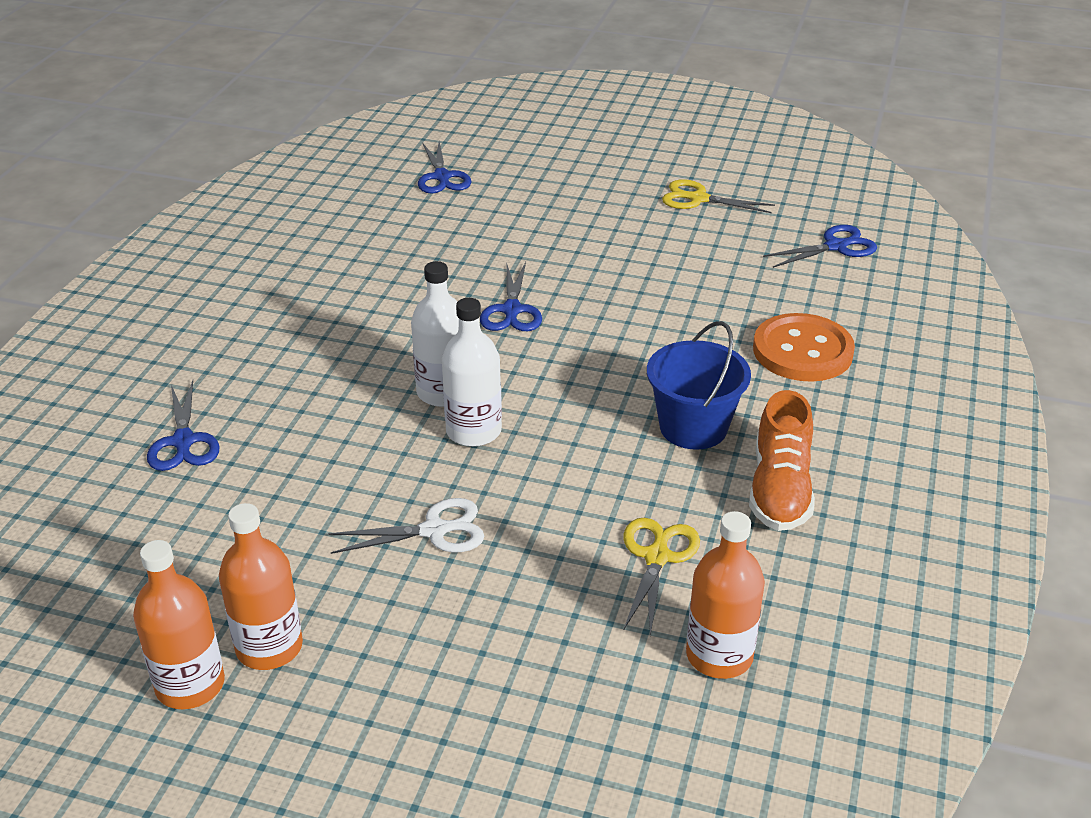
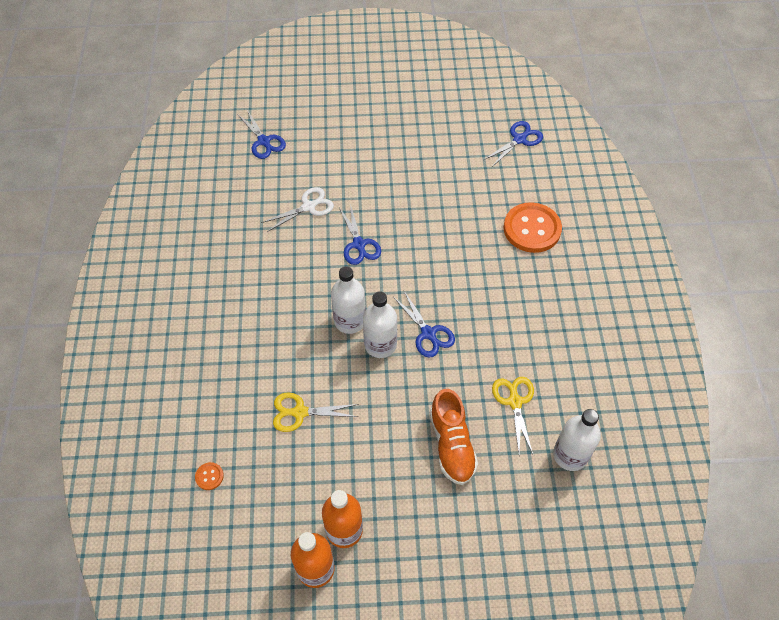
camera: 20 degrees left, 20 degrees up
blue scissors [147,380,220,471] -> blue scissors moved to [393,291,455,358]
white scissors [328,498,484,554] -> white scissors moved to [261,187,334,232]
blue bucket [647,321,751,450] -> none
yellow scissors [662,179,775,213] -> yellow scissors moved to [273,392,359,432]
orange bottle [686,511,765,679] -> white bottle [553,409,601,471]
orange shoe [749,390,815,531] -> orange shoe moved to [430,389,478,485]
none -> orange button [195,462,224,490]

